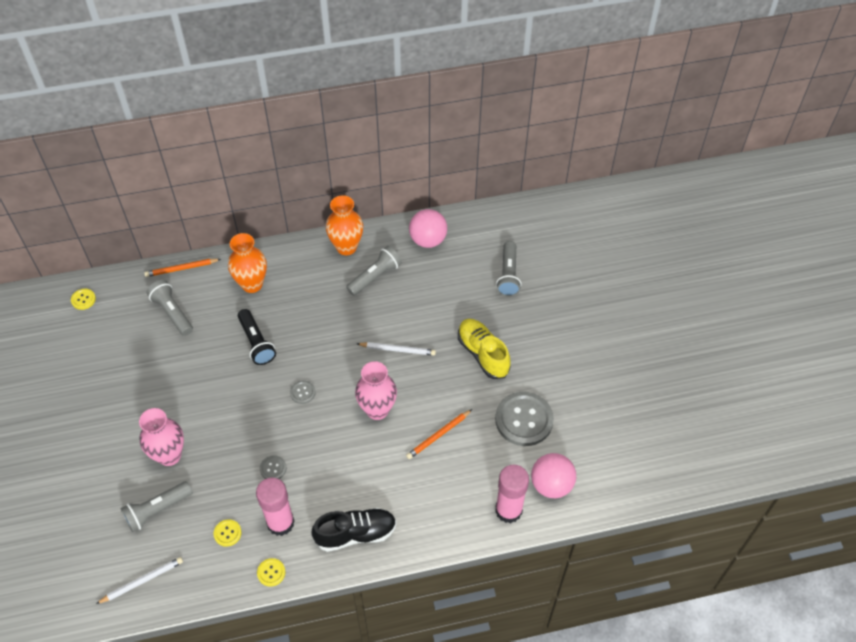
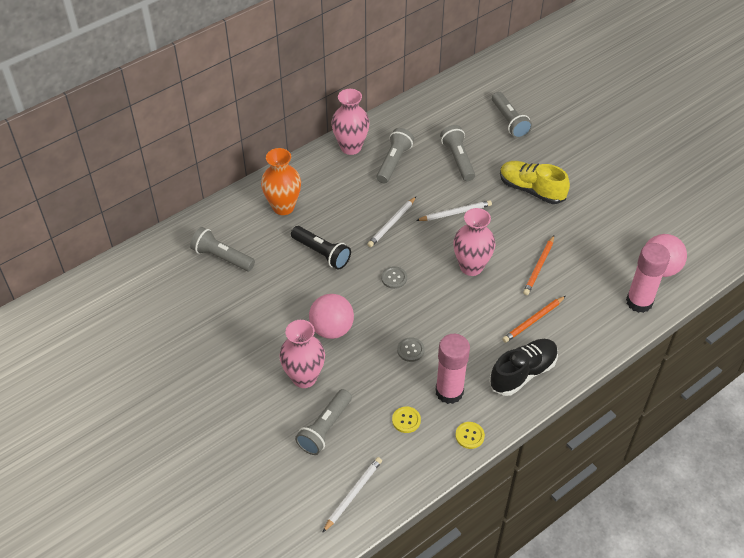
camera: 25 degrees left, 5 degrees down
yellow button [71,288,96,310] -> none
orange pencil [144,259,221,277] -> orange pencil moved to [502,296,565,343]
orange vase [326,195,363,255] -> pink vase [331,89,370,155]
pink ball [409,209,447,248] -> pink ball moved to [309,294,354,339]
grey button [495,392,554,446] -> none
none -> white pencil [367,197,416,247]
none -> grey flashlight [440,125,475,181]

